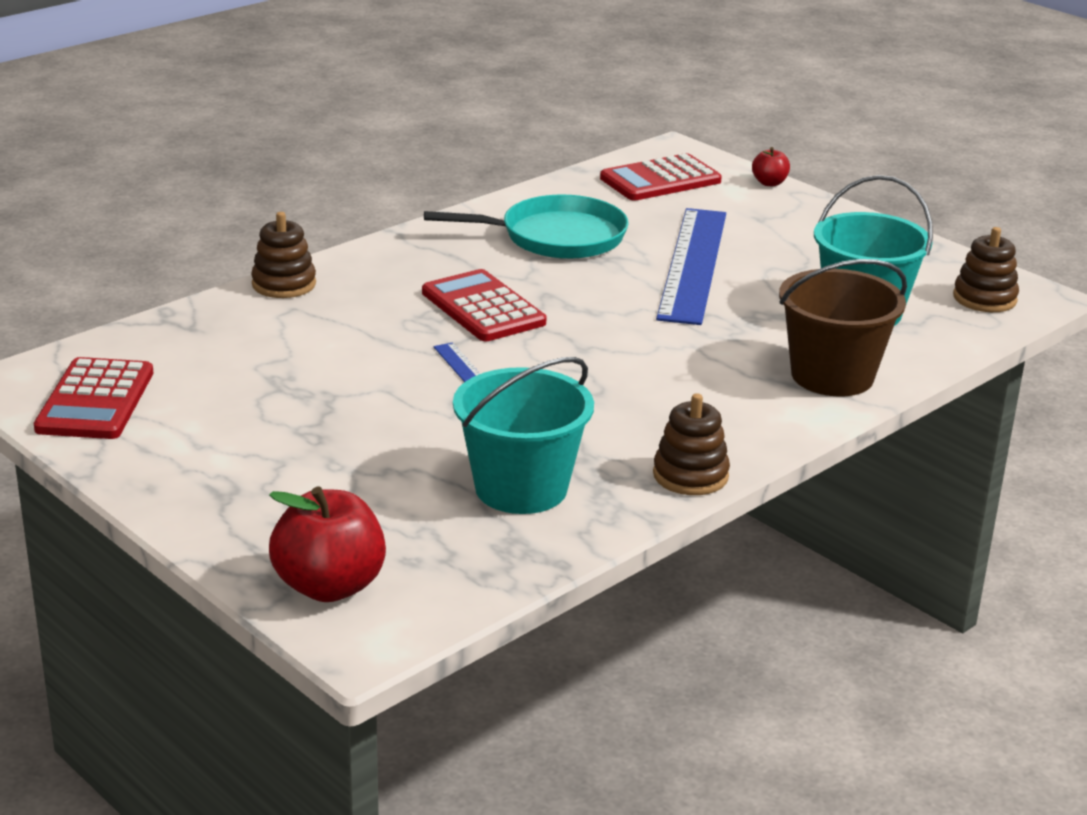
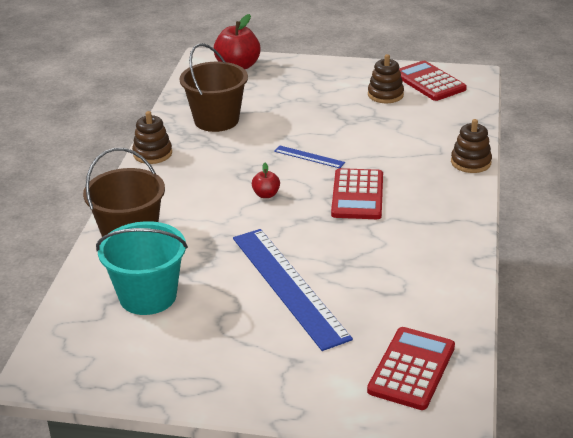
camera: 145 degrees right, 5 degrees up
red calculator [422,269,547,341] -> red calculator turned 75 degrees clockwise [331,168,383,219]
turquoise pan [424,195,629,259] -> none
turquoise bucket [453,357,594,514] -> brown bucket [180,43,248,132]
red apple [752,147,790,186] -> red apple moved to [252,163,280,198]
brown stacking toy [953,227,1019,312] -> brown stacking toy moved to [368,54,404,103]

